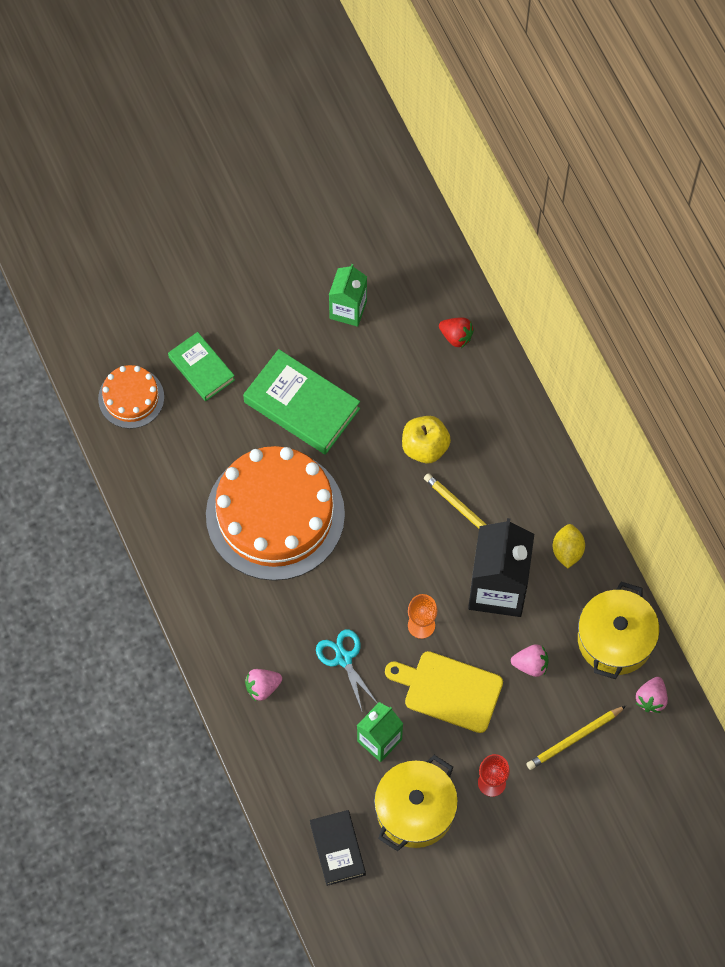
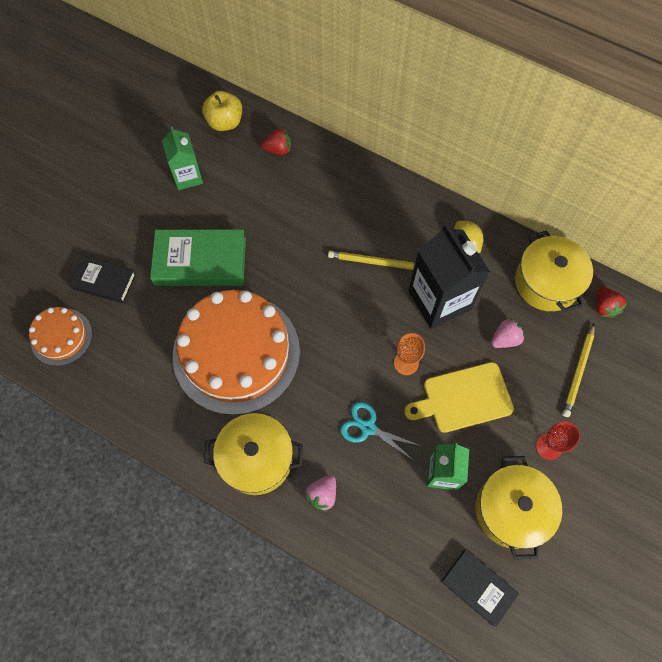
camera: 35 degrees left, 0 degrees up
green book [168,332,235,401] -> black book [69,256,136,303]
yellow apple [402,416,451,463] -> yellow apple moved to [202,91,242,131]
pink strawberry [636,677,668,713] -> red strawberry [596,287,627,318]
none -> yellow pot [204,413,303,495]

